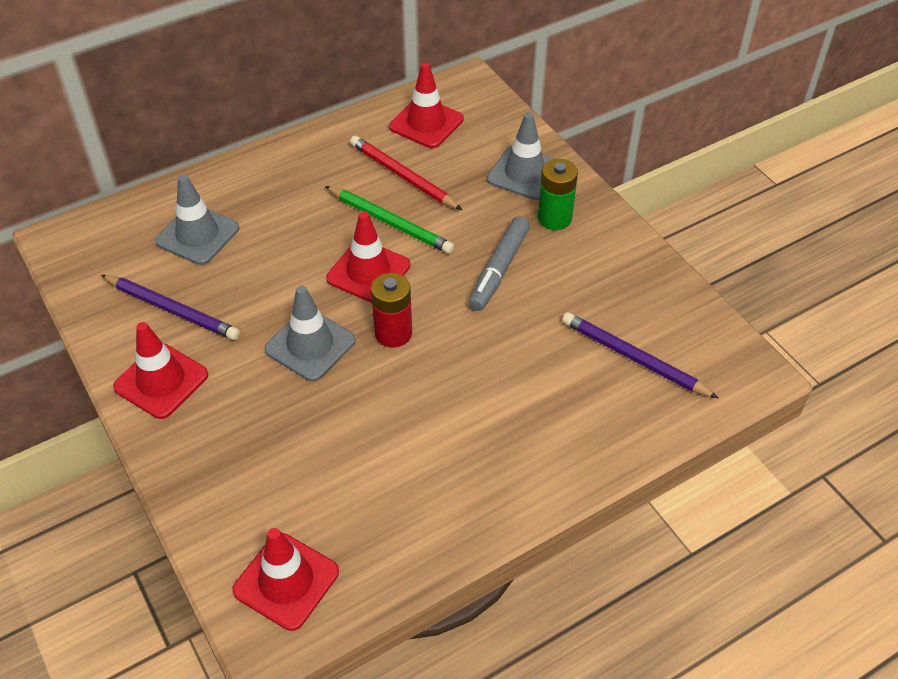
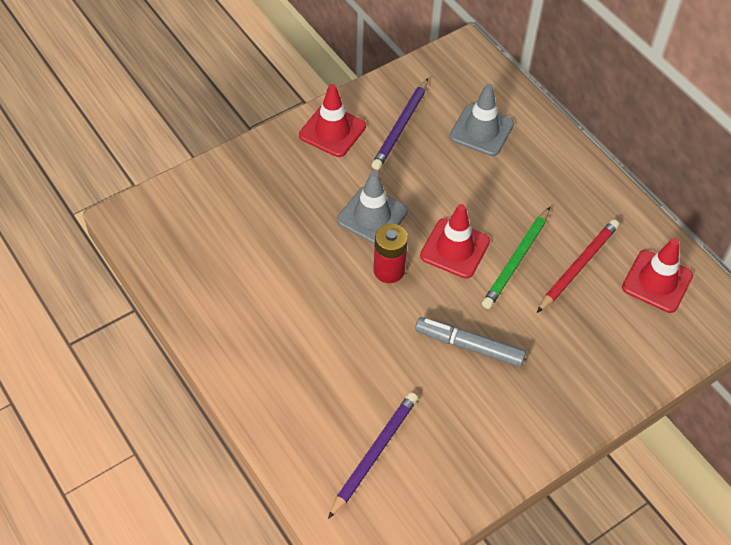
camera: 85 degrees right, 5 degrees up
red traffic cone [232,528,339,631] -> none
grey traffic cone [487,113,555,200] -> none
green battery [538,159,578,230] -> none

